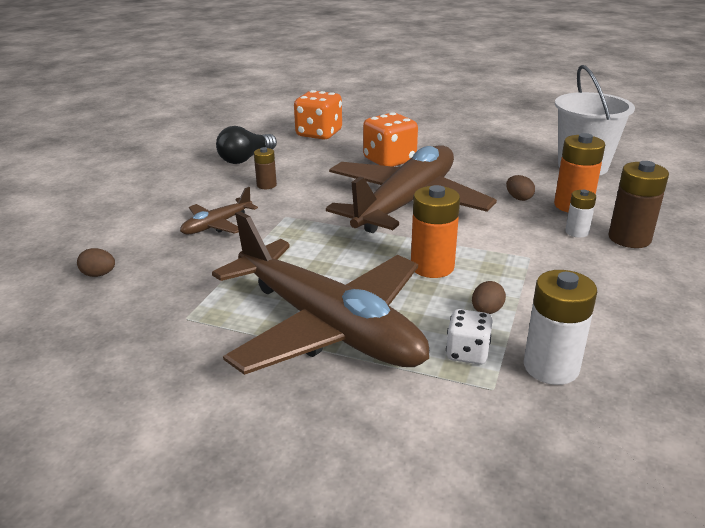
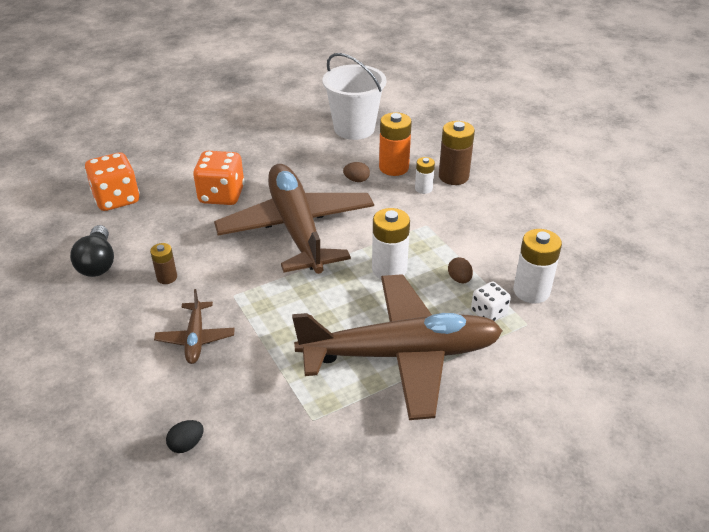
camera: 50 degrees left, 10 degrees up
brown egg [77,248,115,277] -> black egg [166,420,203,453]
orange battery [411,185,460,278] -> white battery [372,208,410,279]

